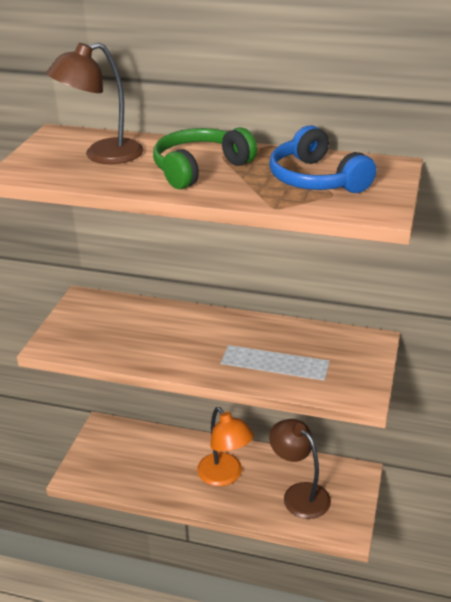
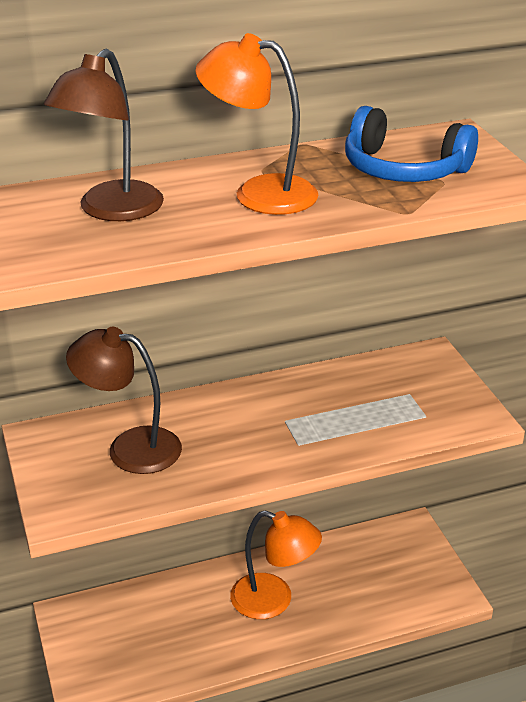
camera: 35 degrees left, 0 degrees up
green headphones [153,127,257,189] -> orange lamp [195,33,318,215]
brown lamp [269,419,331,519] -> brown lamp moved to [66,327,182,474]

